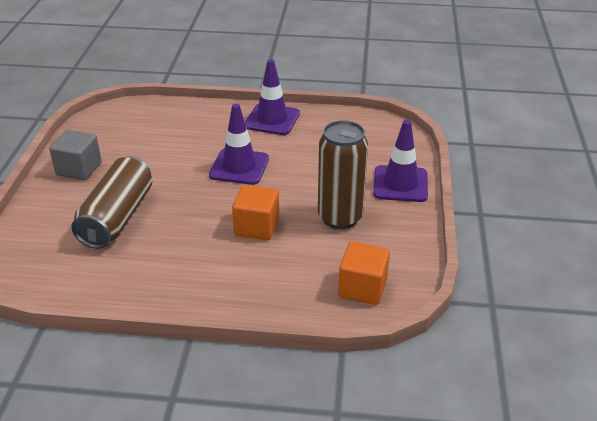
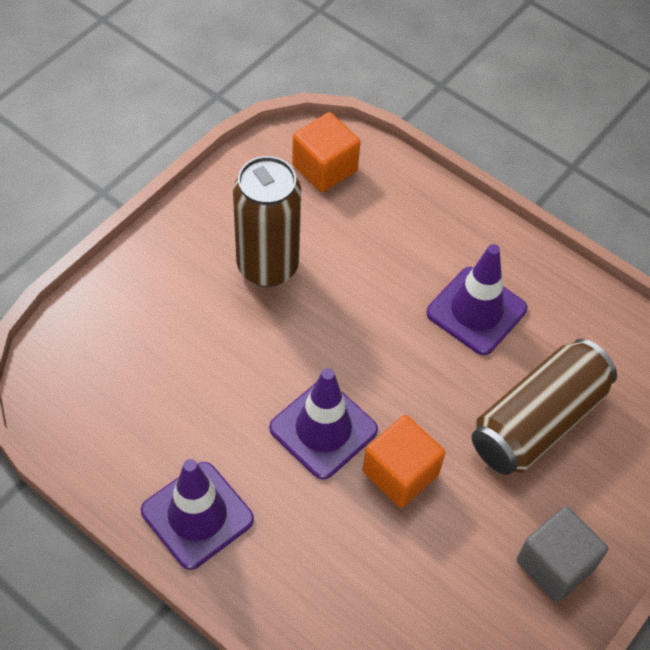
camera: 150 degrees left, 20 degrees up
orange cube [232,185,279,240] -> orange cube moved to [363,415,445,508]
purple traffic cone [373,120,428,202] -> purple traffic cone moved to [426,244,527,355]

